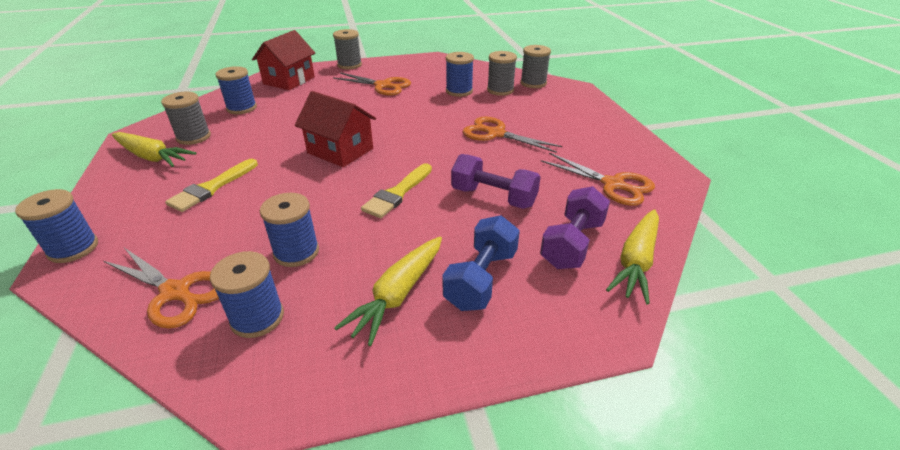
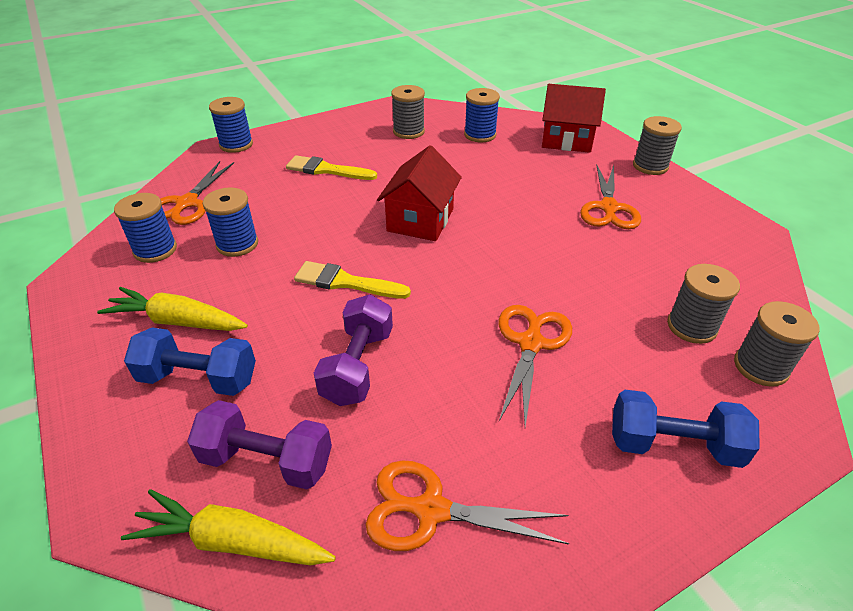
camera: 75 degrees right, 5 degrees up
yellow carrot [112,132,196,167] -> none
blue spool [446,52,474,97] -> none
orange scissors [541,153,655,206] -> orange scissors turned 75 degrees clockwise [365,460,569,551]
none -> blue dumbbell [612,390,760,468]

